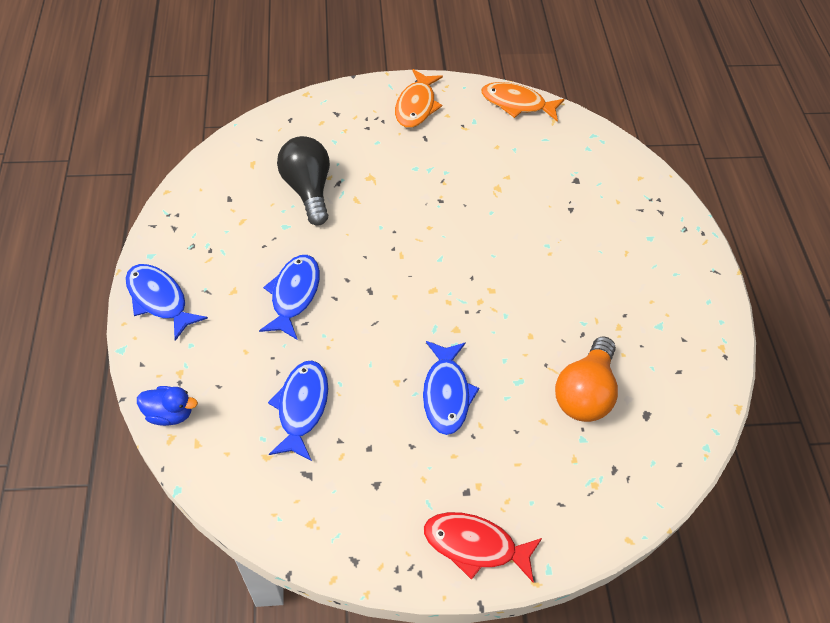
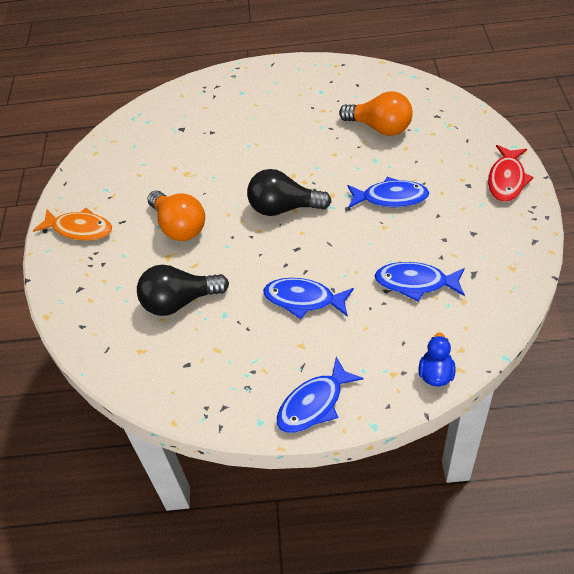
camera: 80 degrees left, 5 degrees down
orange fish [481,82,564,122] -> none
none -> orange light bulb [147,191,205,241]
none -> black light bulb [247,169,332,216]

